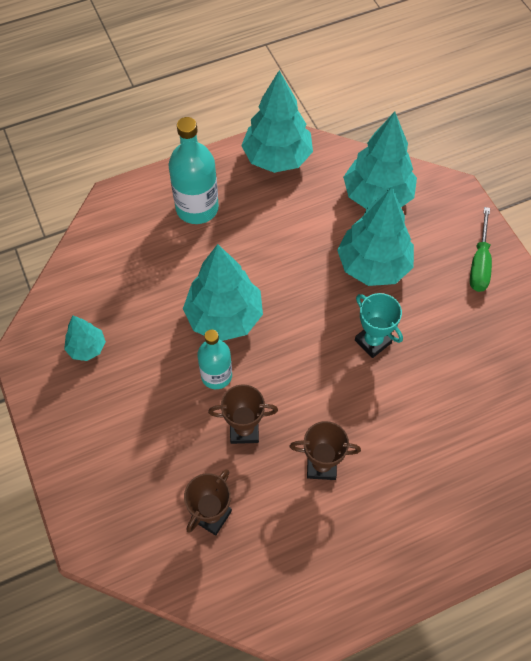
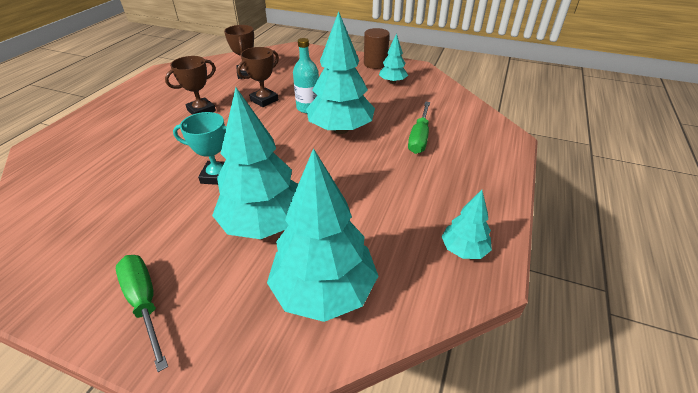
camera: 135 degrees right, 20 degrees down
turquoise bottle [169,117,219,224] -> none
turquoise tree [241,70,313,173] -> turquoise tree [441,190,492,259], size x0.51
none -> brown cylinder [364,28,390,69]
none -> green screwdriver [408,102,430,154]

